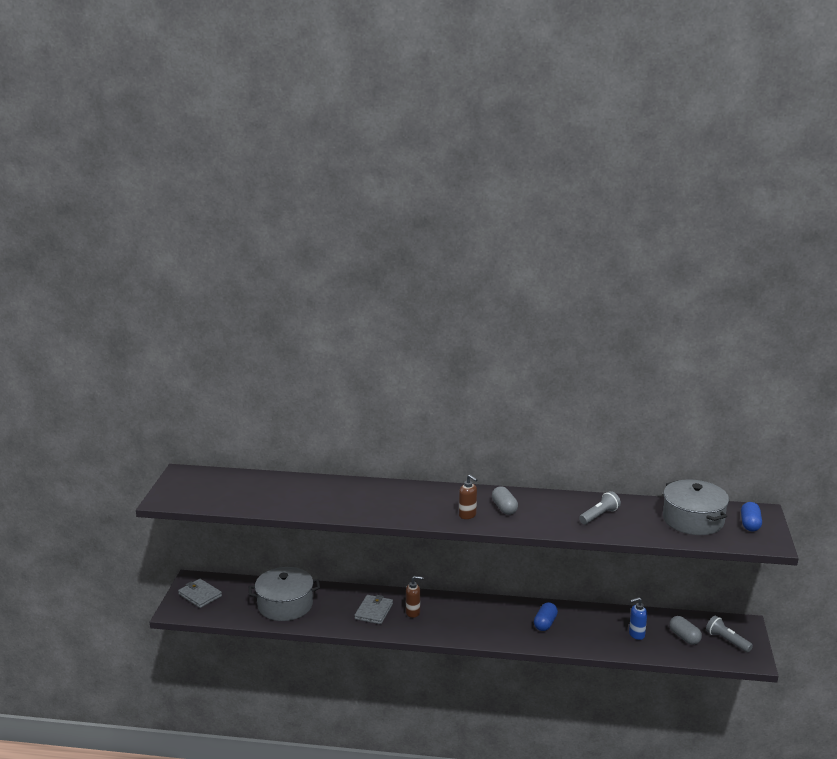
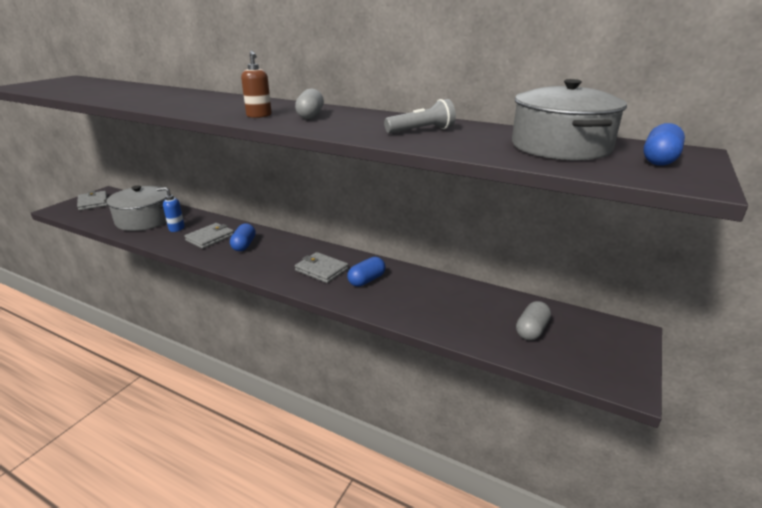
camera: 20 degrees right, 5 degrees up
brown soap dispenser [406,576,423,618] -> blue capsule [230,223,256,251]
blue soap dispenser [629,597,647,640] -> blue soap dispenser moved to [157,187,185,232]
grey capsule [669,616,702,645] -> grey capsule turned 45 degrees clockwise [516,301,551,340]
grey flashlight [706,616,753,652] -> none
none -> grey wallet [295,252,348,283]

